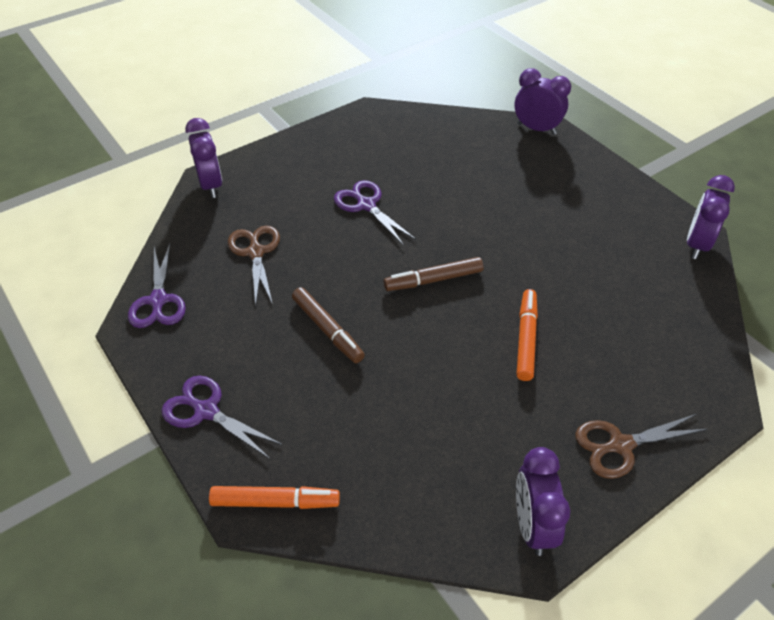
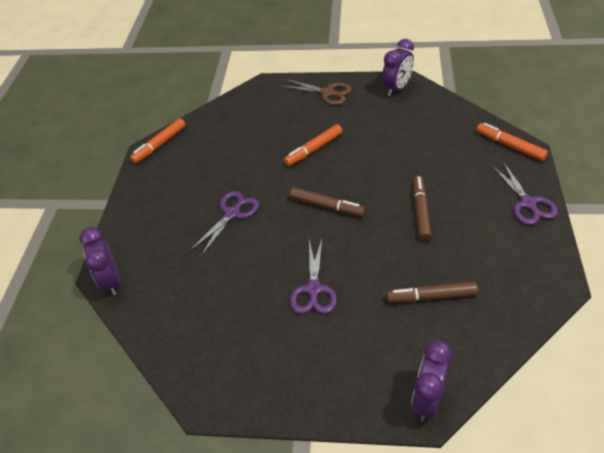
camera: 135 degrees left, 0 degrees up
purple scissors [128,244,186,328] -> purple scissors moved to [191,191,259,256]
brown scissors [228,226,280,307] -> brown marker [386,282,478,303]
purple clock [687,175,735,259] -> orange marker [130,118,186,164]

